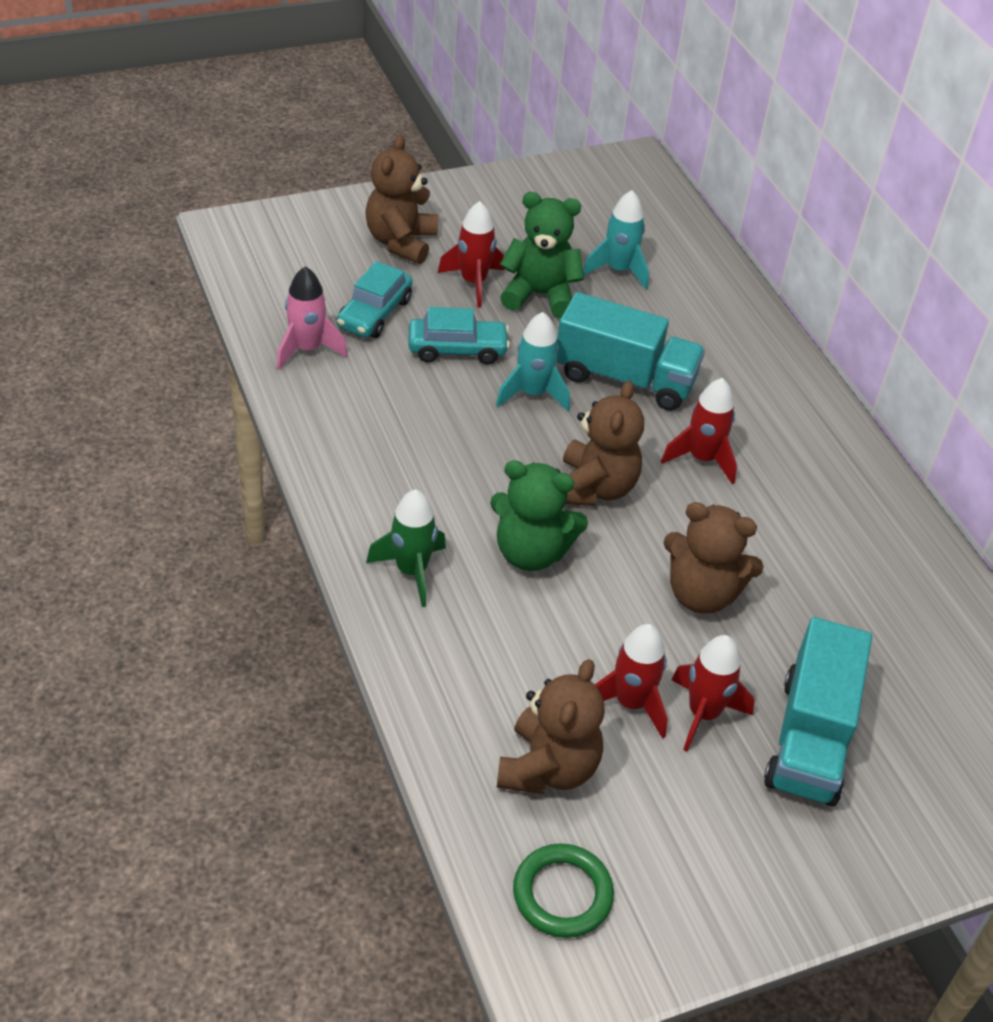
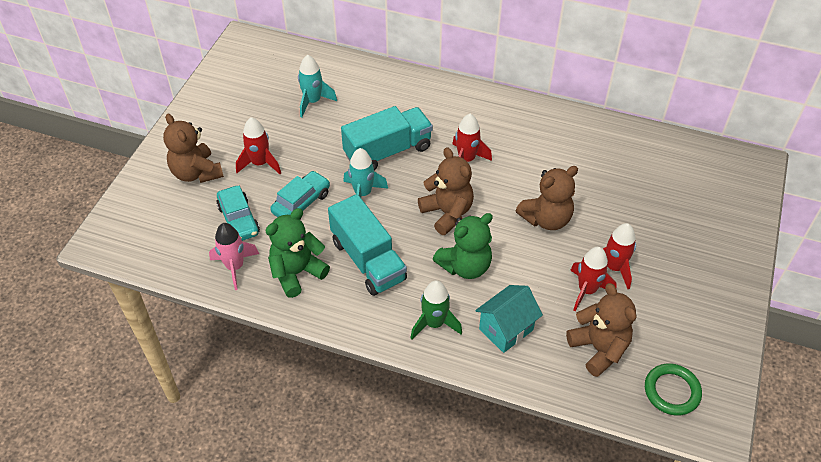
camera: 45 degrees left, 5 degrees up
green teddy bear [500,192,584,318] -> green teddy bear moved to [265,208,330,298]
turquoise truck [764,617,872,806] -> turquoise truck moved to [328,194,407,296]
none -> turquoise house [475,285,543,353]

